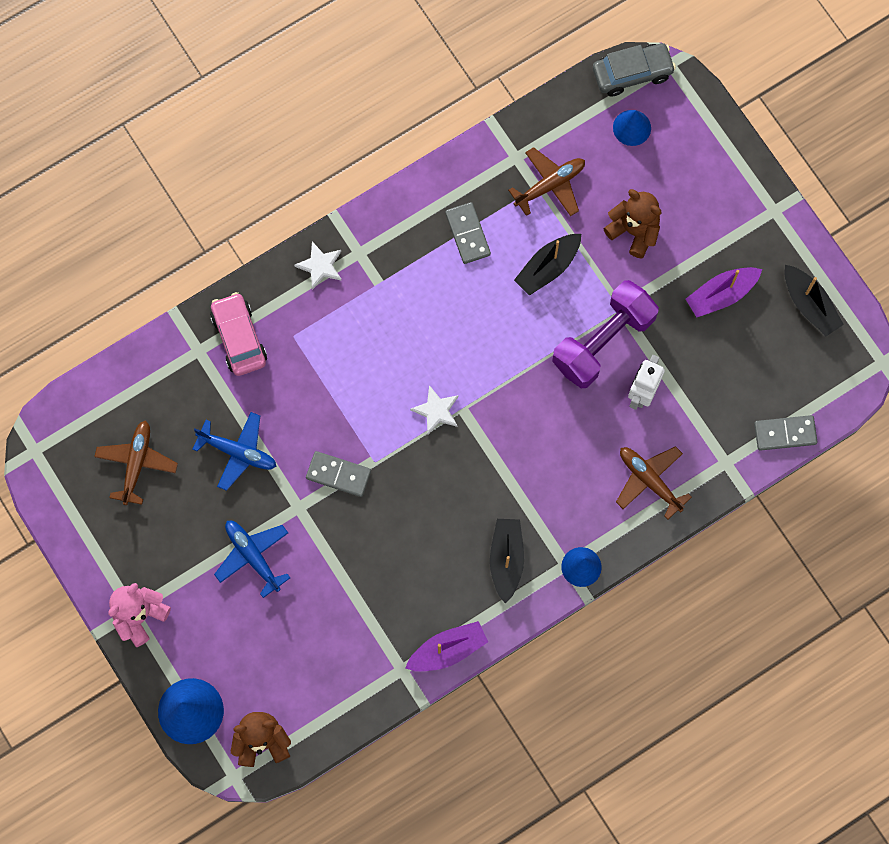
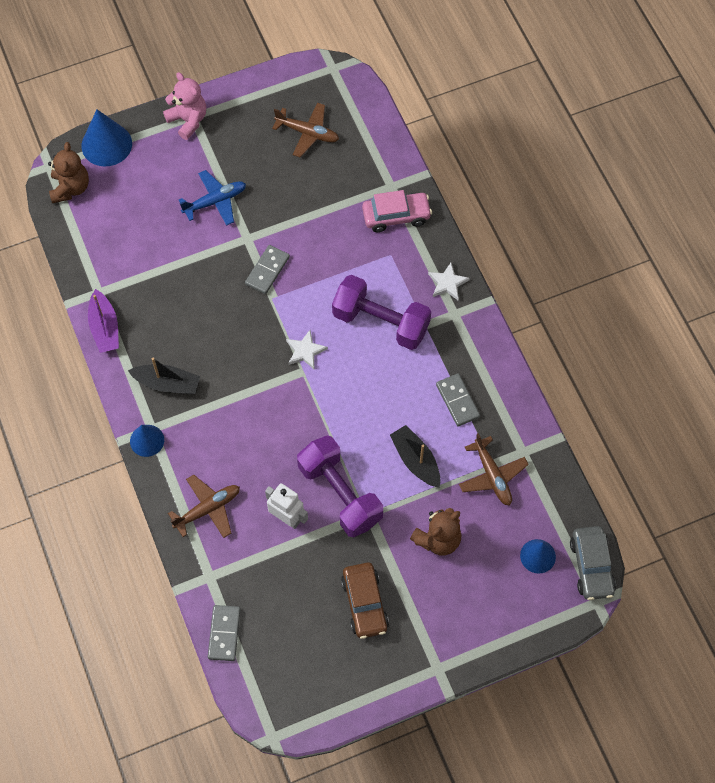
camera: 100 degrees right, 10 degrees down
blue plane [192,412,276,491] -> none
grey domino [445,202,491,264] -> grey domino turned 75 degrees clockwise [436,373,480,426]
purple boat [686,267,762,317] -> brown car [341,563,389,639]
black boat [784,265,844,337] -> none
none -> purple dumbbell [332,275,431,350]

